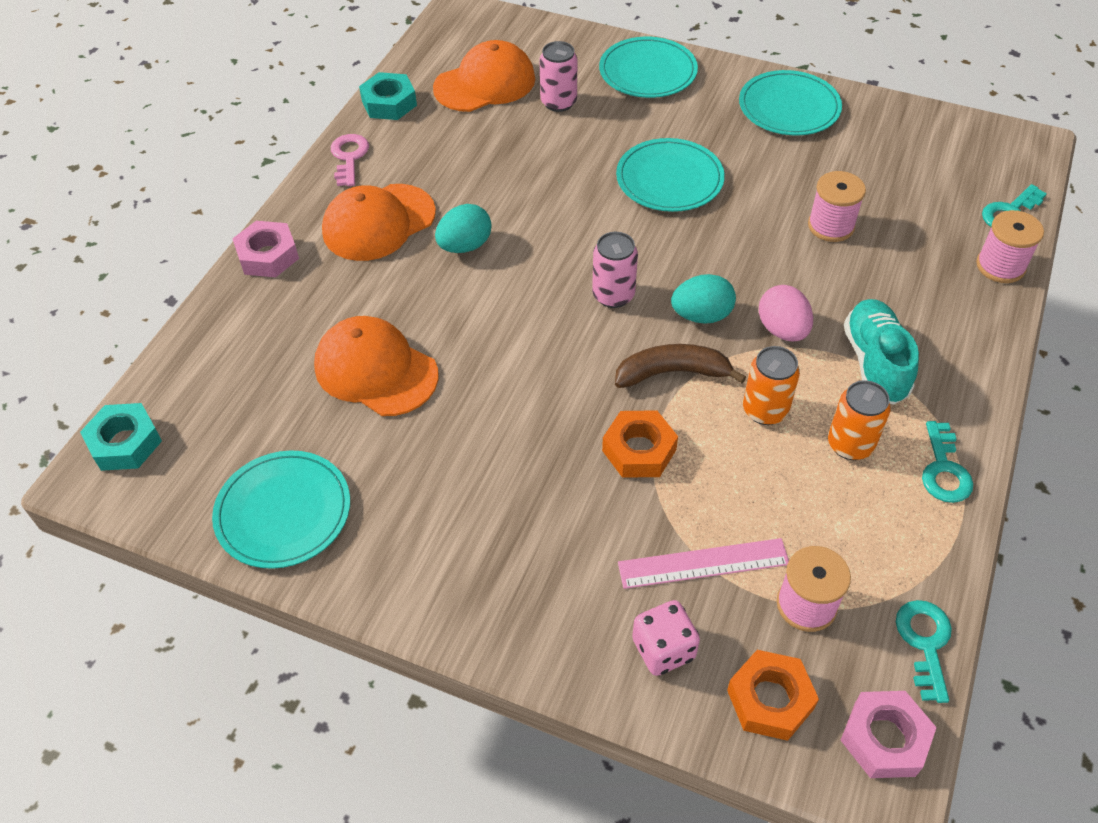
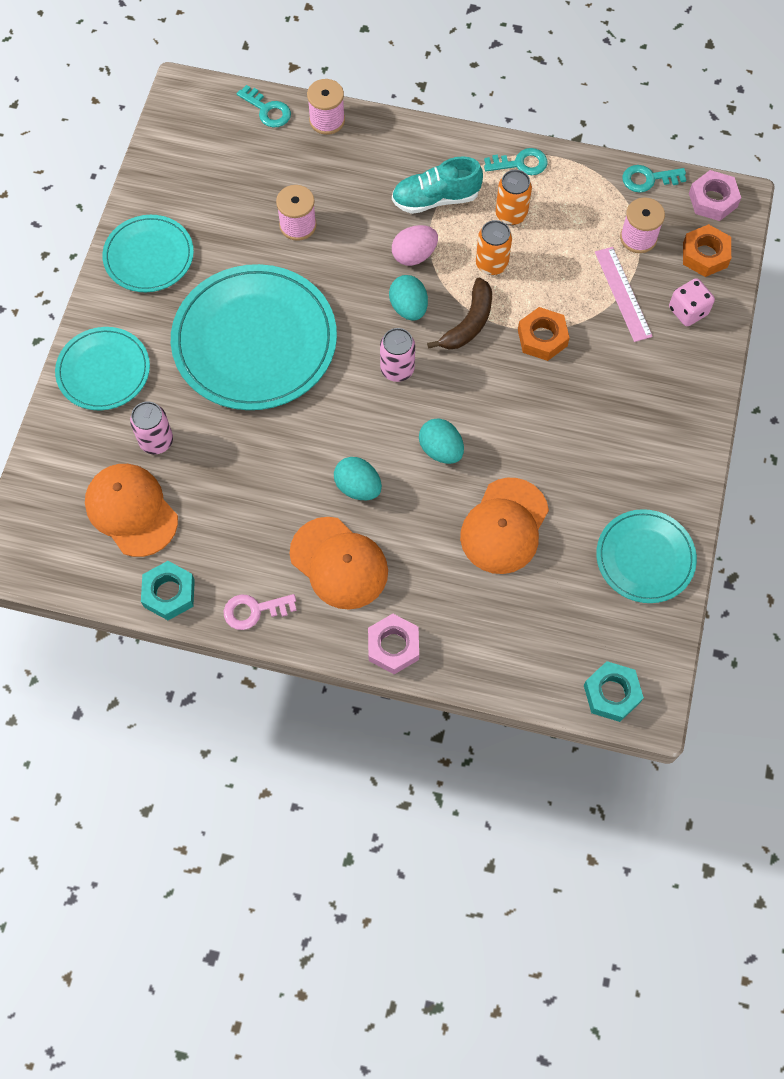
camera: 100 degrees left, 15 degrees up
brown banana [615,344,746,388] -> brown banana turned 135 degrees counterclockwise [427,278,492,349]
turquoise plate [616,138,725,212] -> turquoise plate [171,264,337,410], size x1.77
none -> turquoise egg [419,418,464,464]

